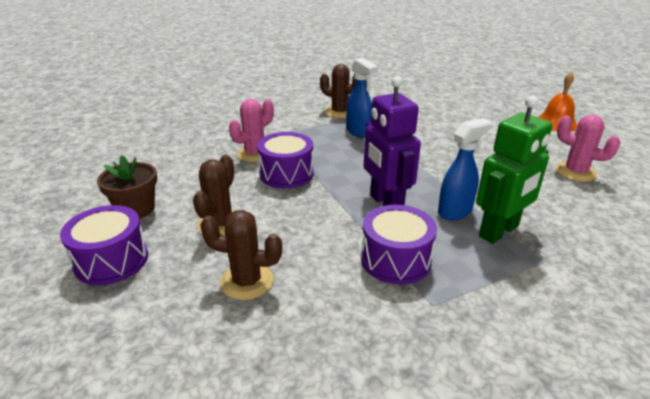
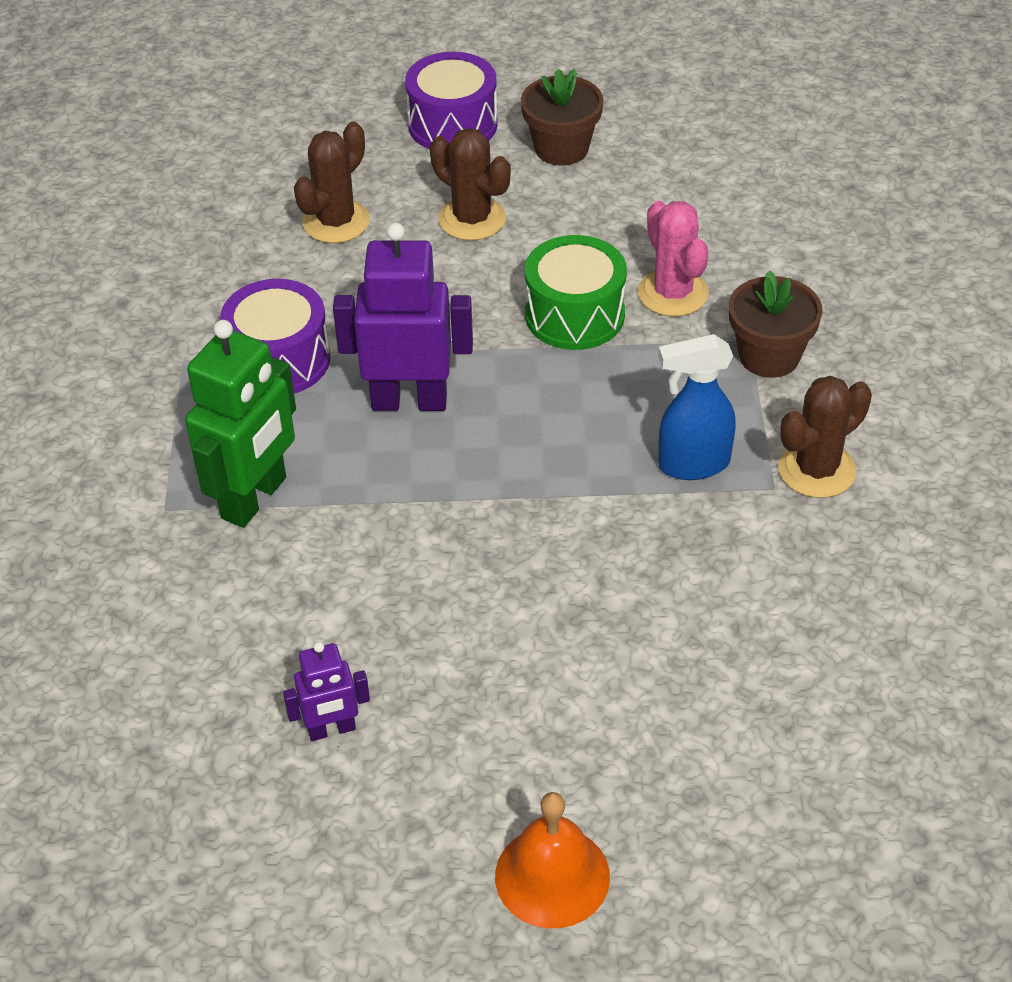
camera: 115 degrees right, 15 degrees up
purple drum [257,132,314,188] -> green drum [525,235,627,350]
blue spray bottle [438,118,492,220] -> none
green robot [476,95,552,244] -> green robot turned 135 degrees counterclockwise [185,320,296,528]
pink cactus [555,114,620,182] -> purple robot [283,642,370,741]
none -> brown flower pot [729,270,823,378]

